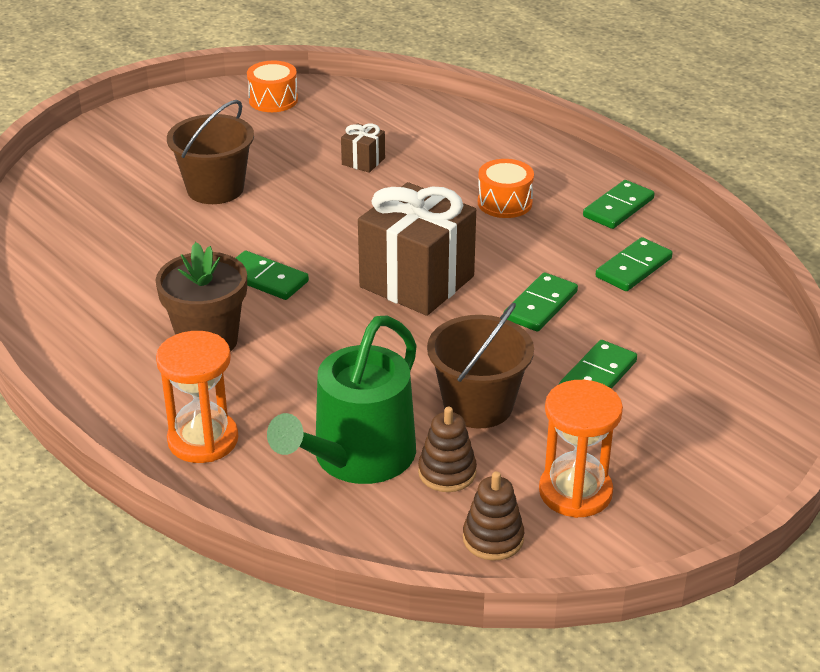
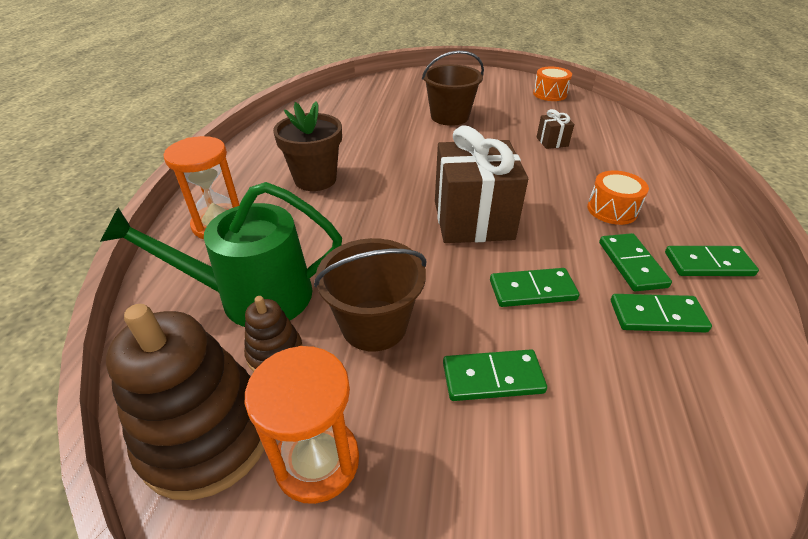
camera: 50 degrees right, 5 degrees up
green domino [236,251,309,300] -> green domino moved to [599,233,672,291]
brown stacking toy [463,471,524,561] -> brown stacking toy [106,304,264,500], size x1.98

